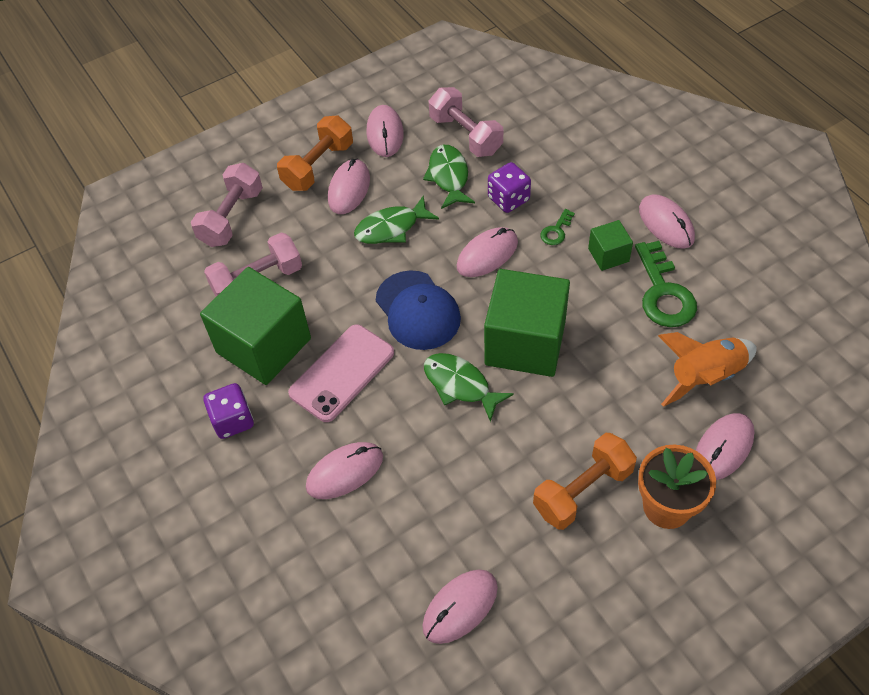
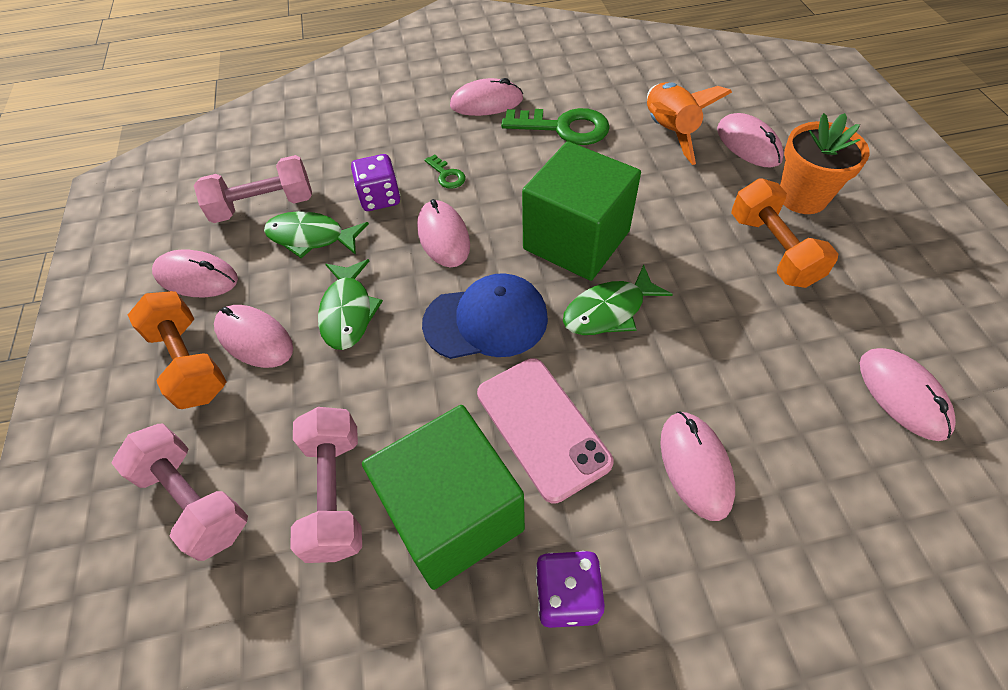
camera: 70 degrees left, 0 degrees up
green cube [588,220,633,271] -> none

